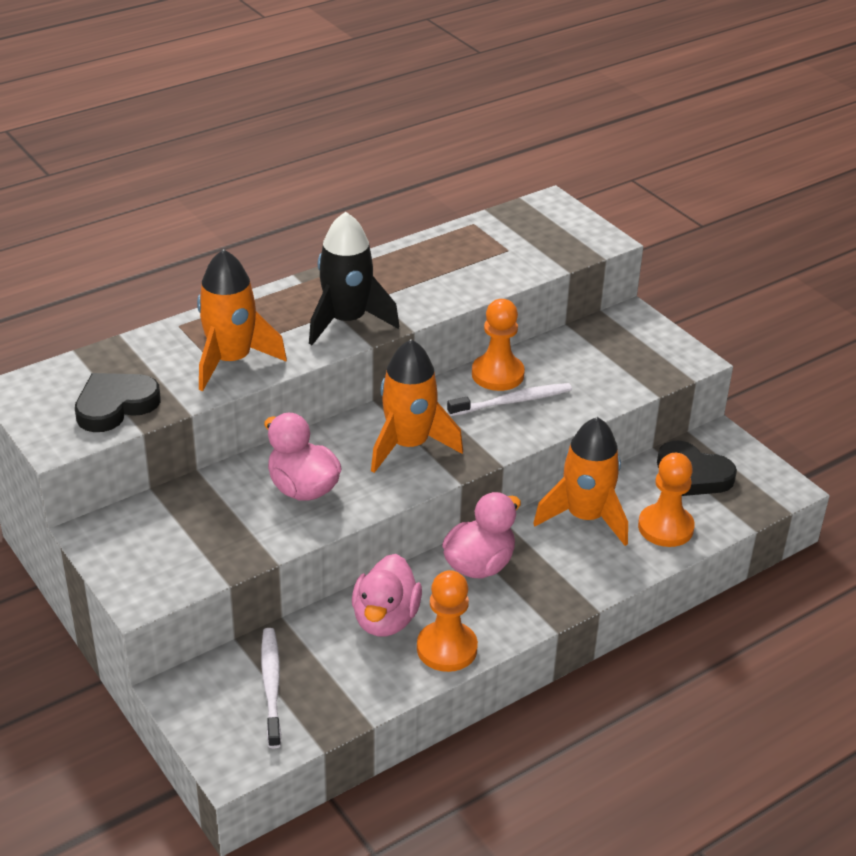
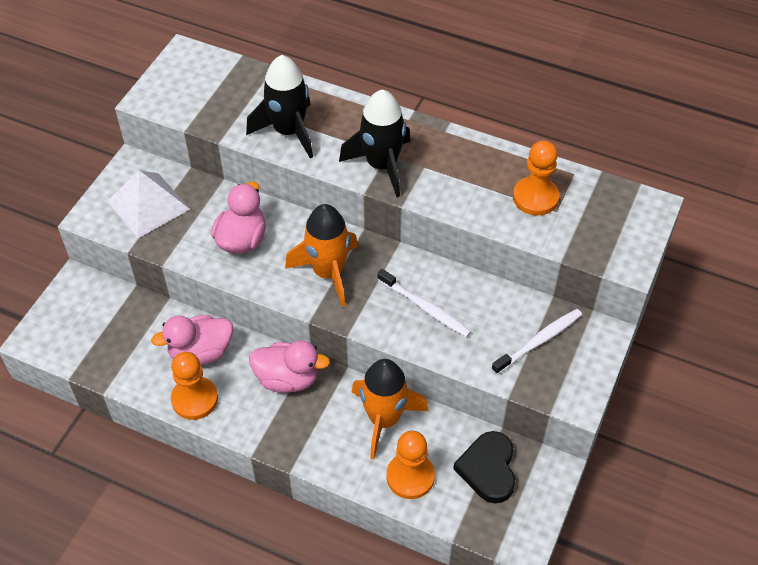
camera: 60 degrees right, 15 degrees up
black heart [75,373,161,432] -> none
orange rocket [197,249,287,391] -> black rocket [246,55,313,159]
white toothbrush [261,628,281,748] -> white toothbrush moved to [491,309,582,374]
orange pawn [472,299,525,391] -> orange pawn moved to [513,141,559,215]
none -> white pyramid [107,170,190,238]

